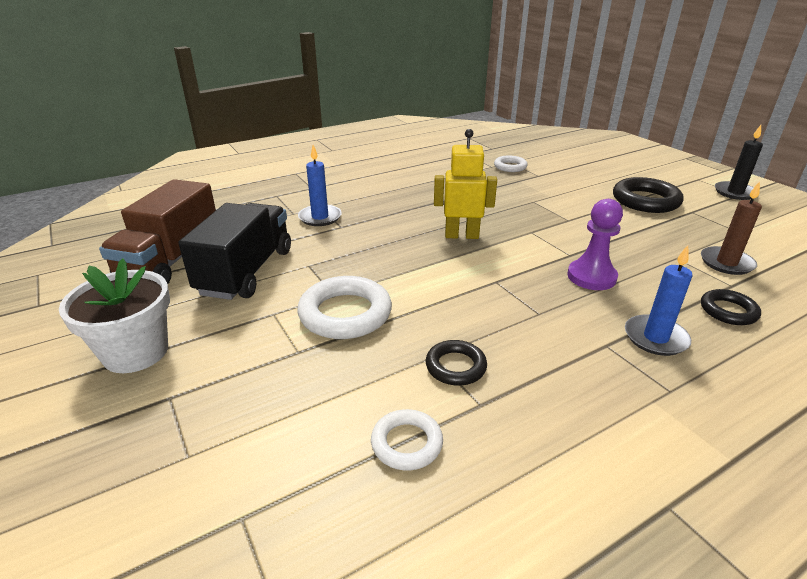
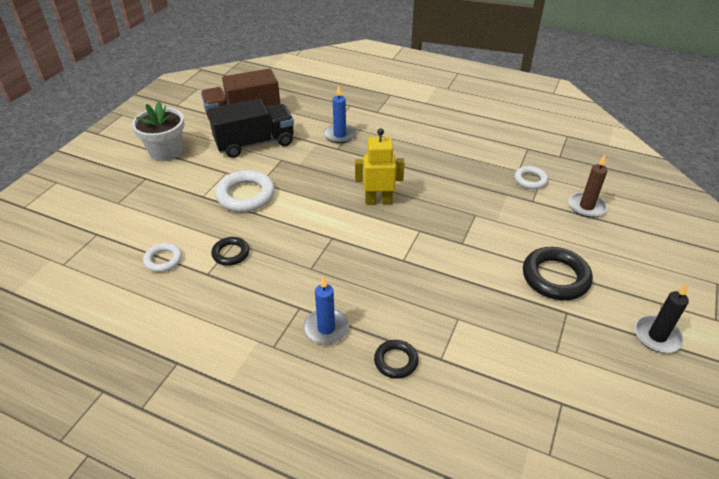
camera: 55 degrees right, 10 degrees up
yellow robot [434,129,497,239] -> yellow robot turned 60 degrees counterclockwise [355,128,405,205]
purple pawn [567,199,623,290] -> none
brown candle [701,181,762,275] -> brown candle moved to [568,155,608,218]

